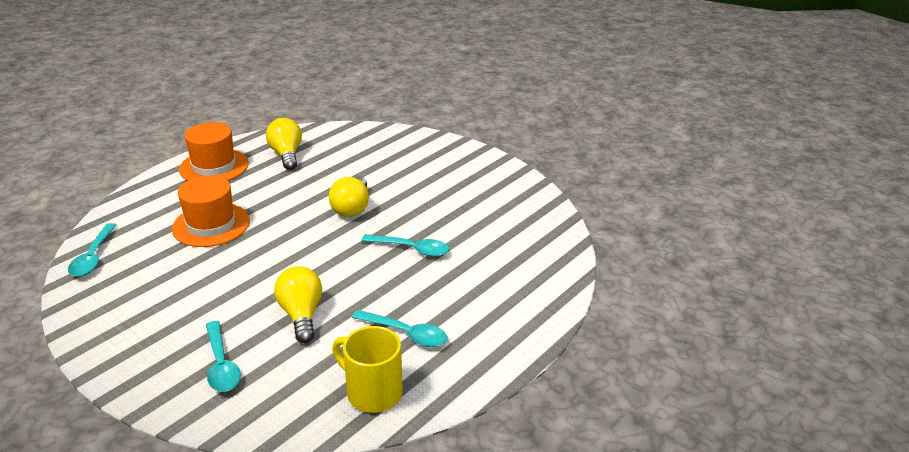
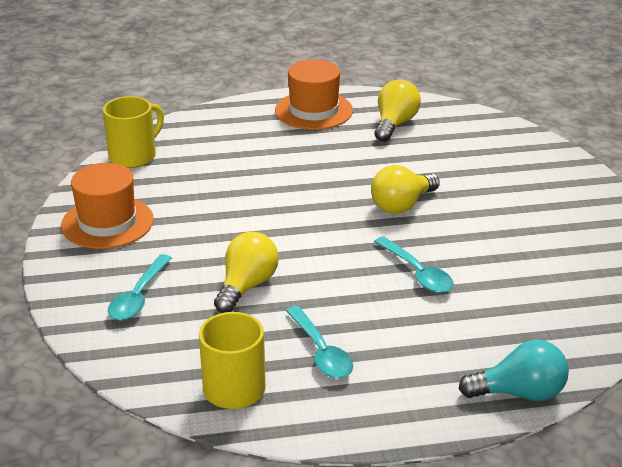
camera: 40 degrees right, 0 degrees up
turquoise spoon [68,223,117,277] -> yellow mug [103,96,164,168]
orange hat [172,176,250,247] -> orange hat moved to [61,163,154,249]
none -> turquoise light bulb [459,340,569,401]

